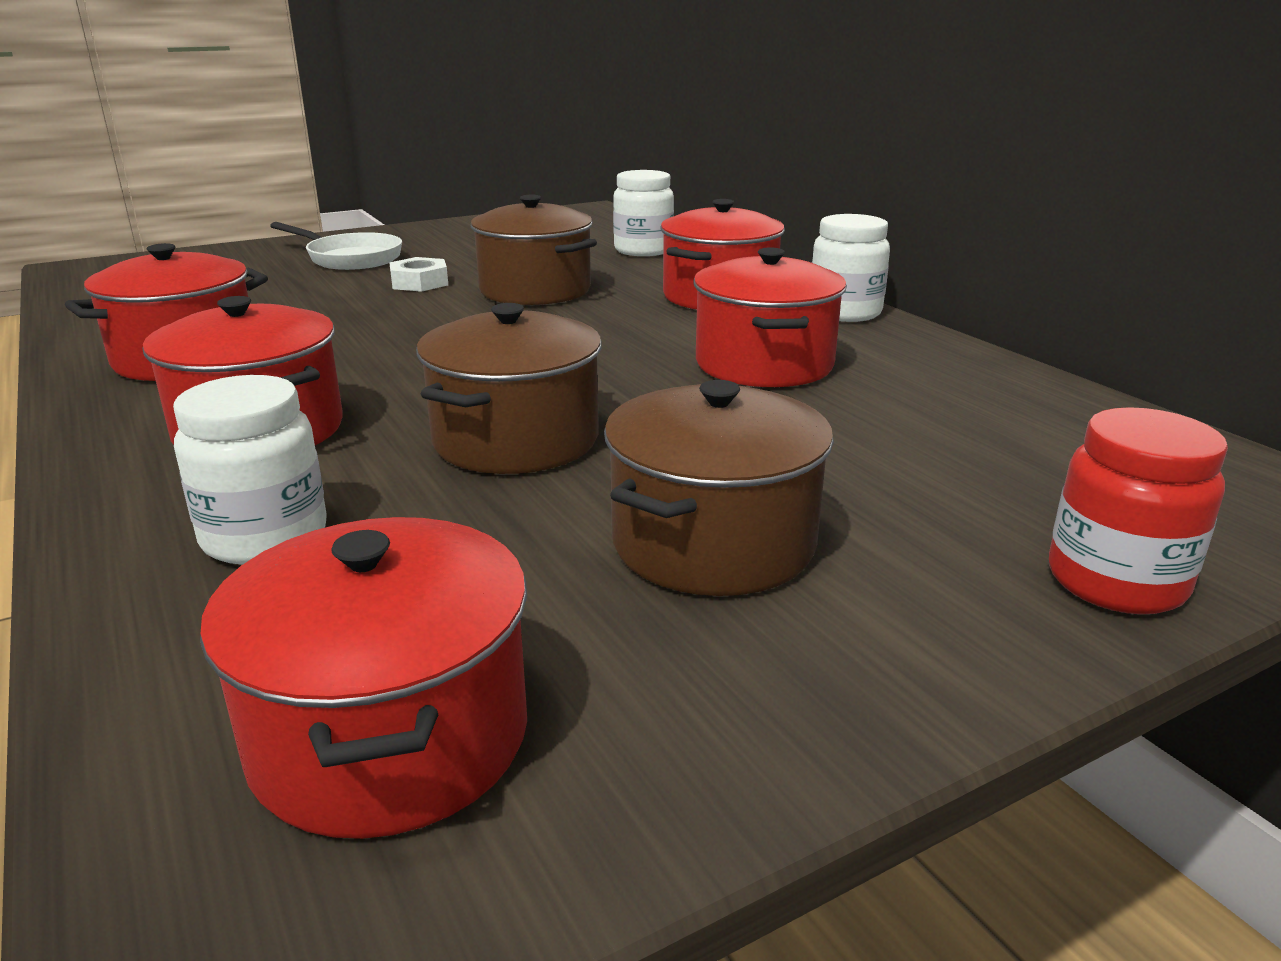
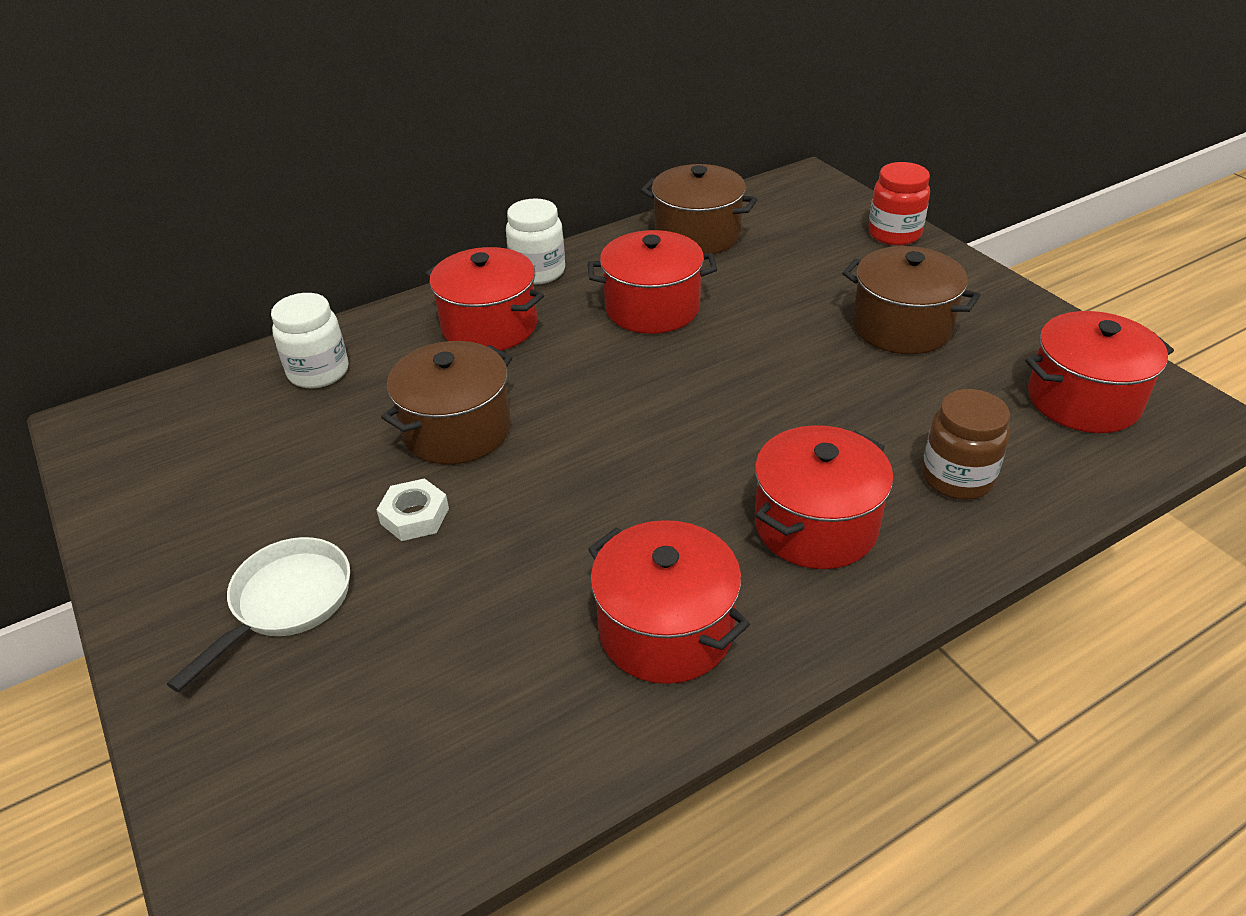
camera: 90 degrees left, 15 degrees up
white jar [173,375,327,564] -> brown jar [922,389,1010,500]
brown pot [416,303,602,474] -> brown pot moved to [641,164,757,254]

